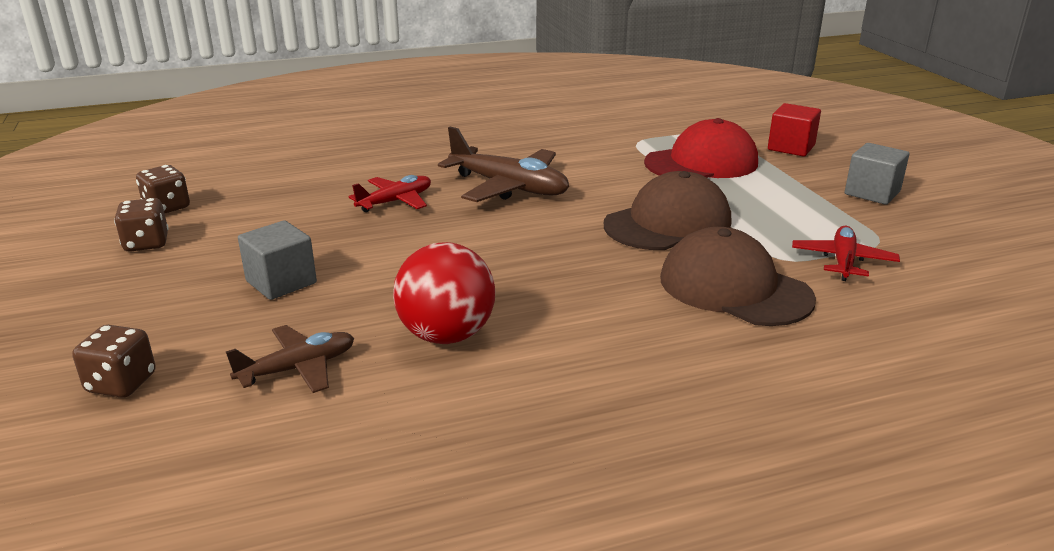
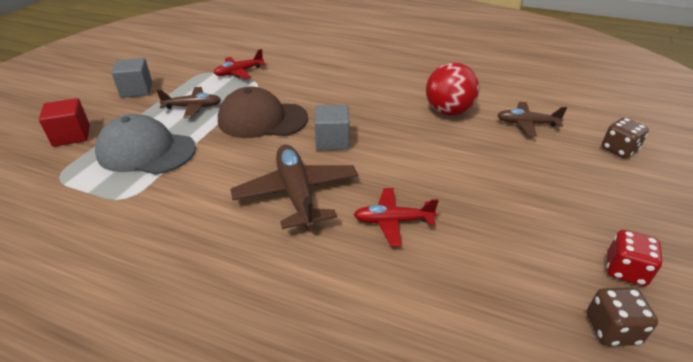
camera: 140 degrees left, 10 degrees up
brown dice [114,198,169,252] -> red dice [606,230,663,286]
grey cube [238,220,317,300] -> grey cube moved to [315,105,350,150]
red cap [644,118,758,178] -> grey cap [95,114,196,175]
brown cap [660,227,816,326] -> none
none -> brown plane [156,87,221,118]

